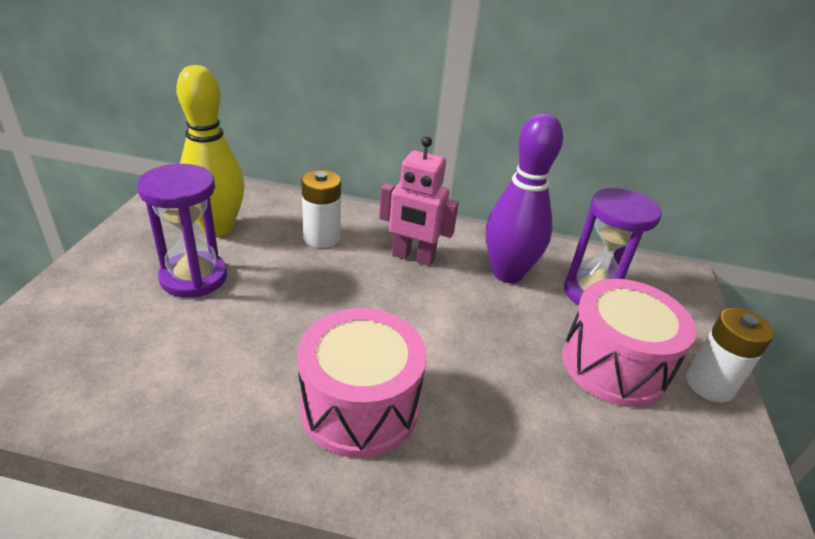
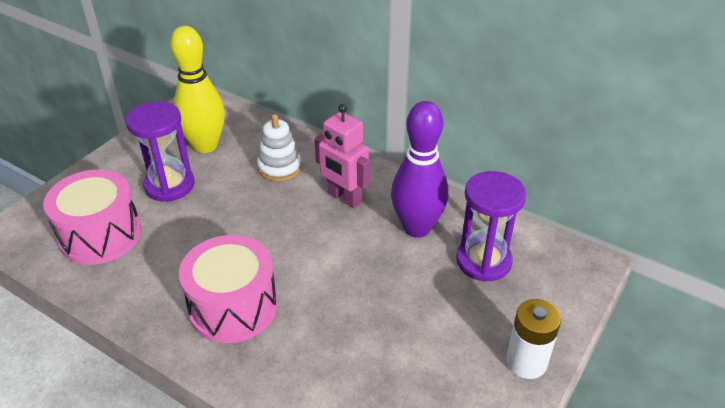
camera: 25 degrees right, 5 degrees up
white battery [301,170,341,248] -> white stacking toy [257,114,302,182]
pink drum [562,279,696,407] -> pink drum moved to [43,170,141,265]

